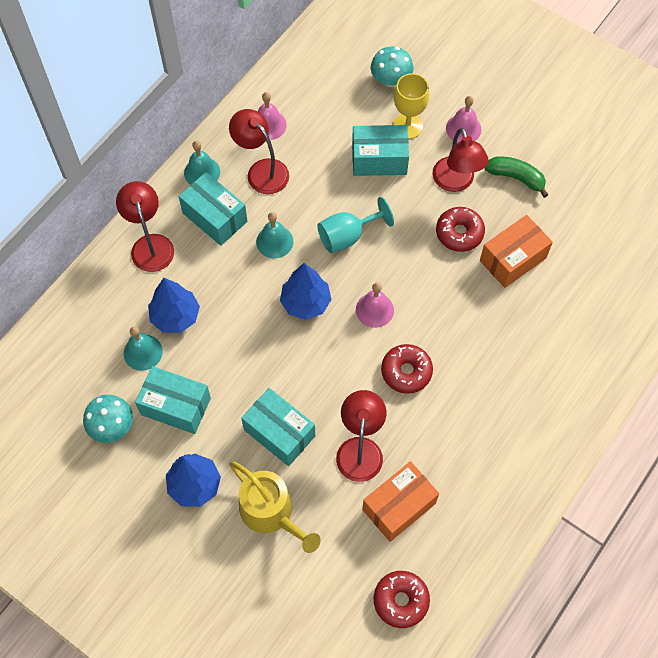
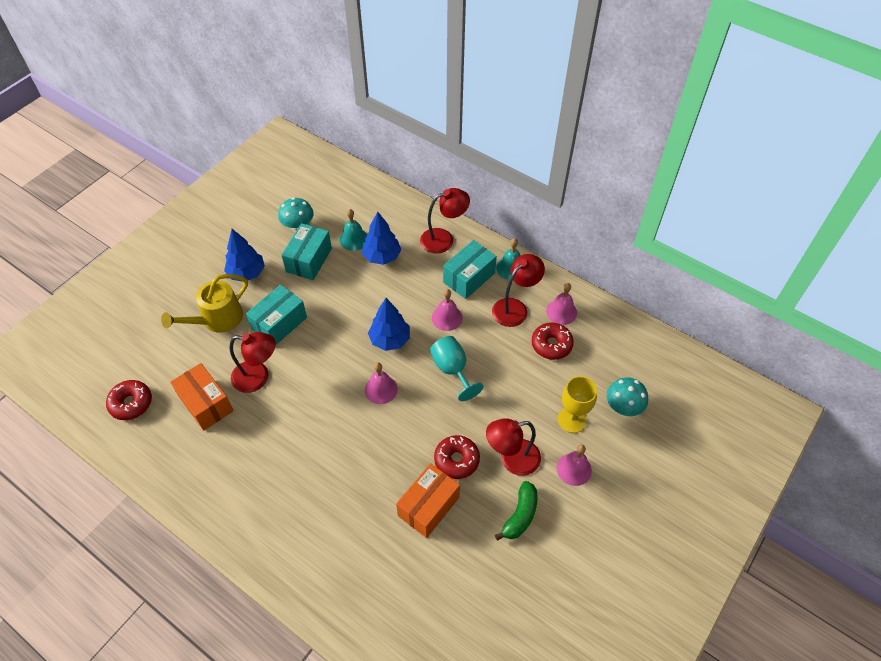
camera: 90 degrees right, 10 degrees down
turquoise bell [256,212,293,258] -> pink bell [432,289,463,331]
turquoise box [352,125,409,176] -> none
red donut [381,344,433,394] -> red donut moved to [532,323,574,360]
orange box [480,215,553,288] -> orange box turned 75 degrees clockwise [396,463,460,538]

